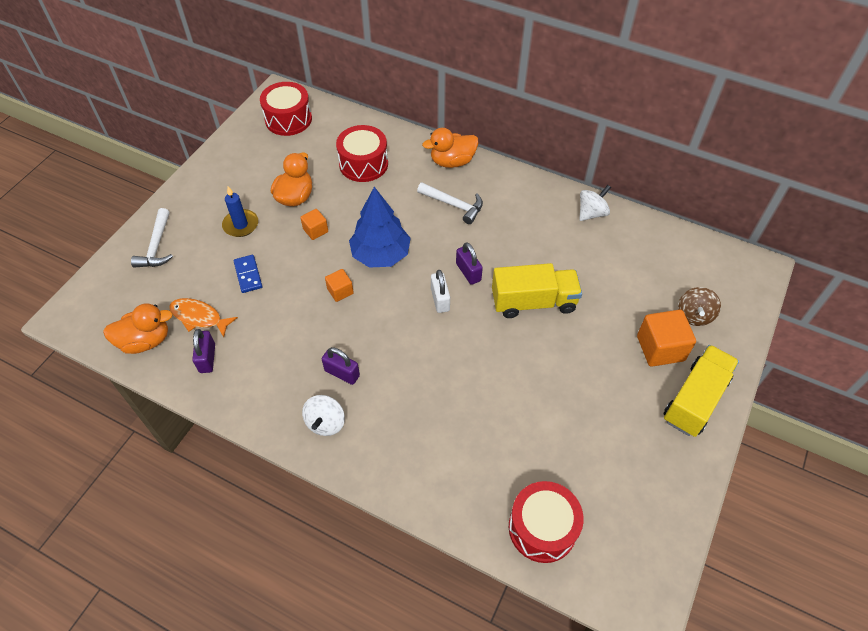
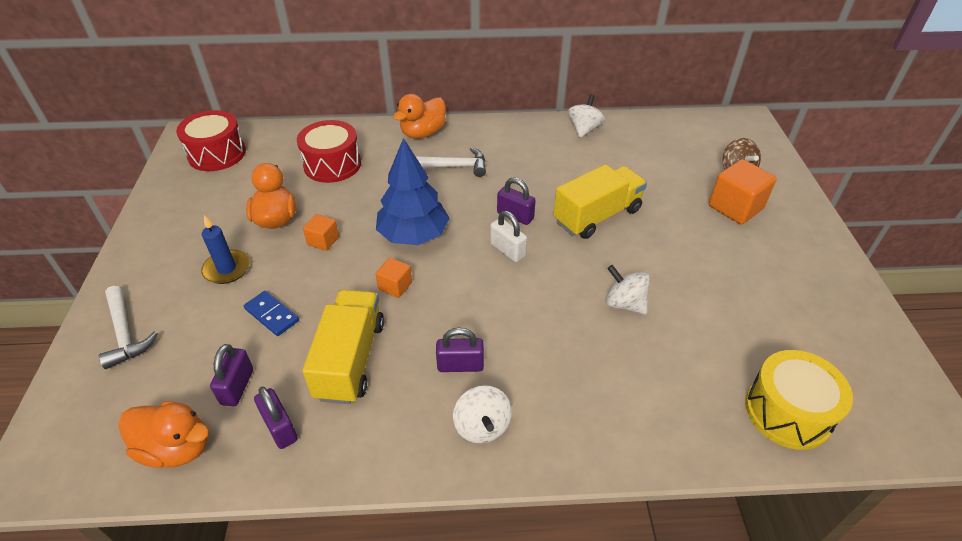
camera: 30 degrees left, 10 degrees down
orange duck [103,303,173,354] -> orange duck turned 60 degrees clockwise [119,401,209,468]
orange fish [169,298,238,337] -> purple padlock [210,344,253,406]
red drum [509,481,584,563] -> yellow drum [745,350,853,450]
yellow truck [664,345,739,437] -> yellow truck moved to [302,290,384,404]
none -> white spinning top [606,265,650,315]

